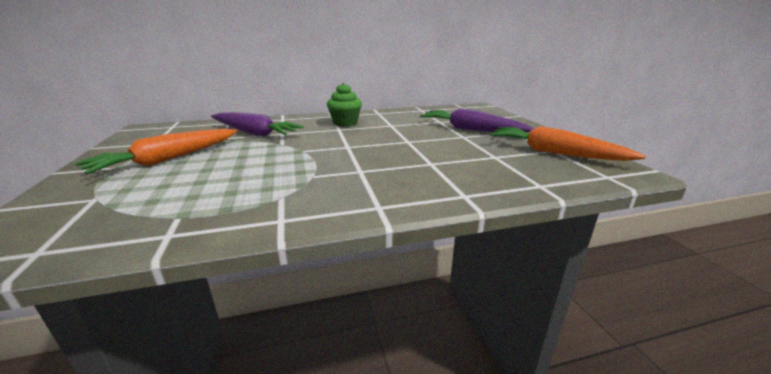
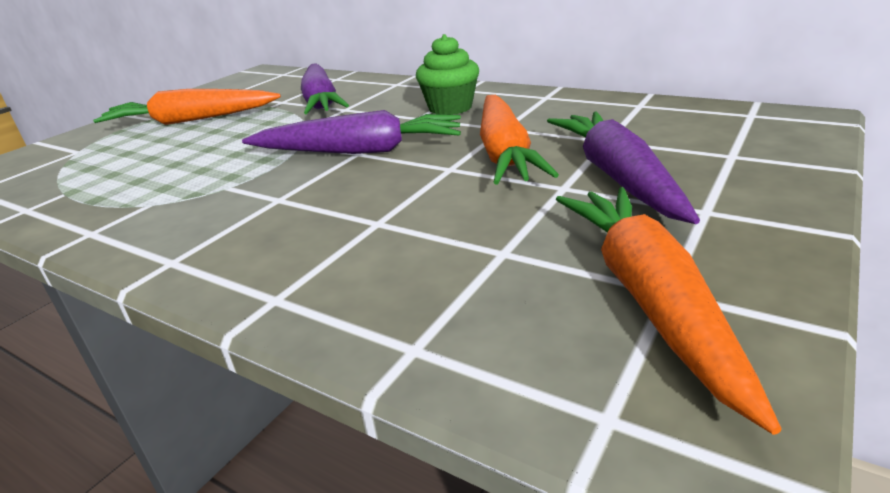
camera: 50 degrees right, 5 degrees up
none -> purple carrot [242,110,461,154]
none -> orange carrot [480,95,559,185]

